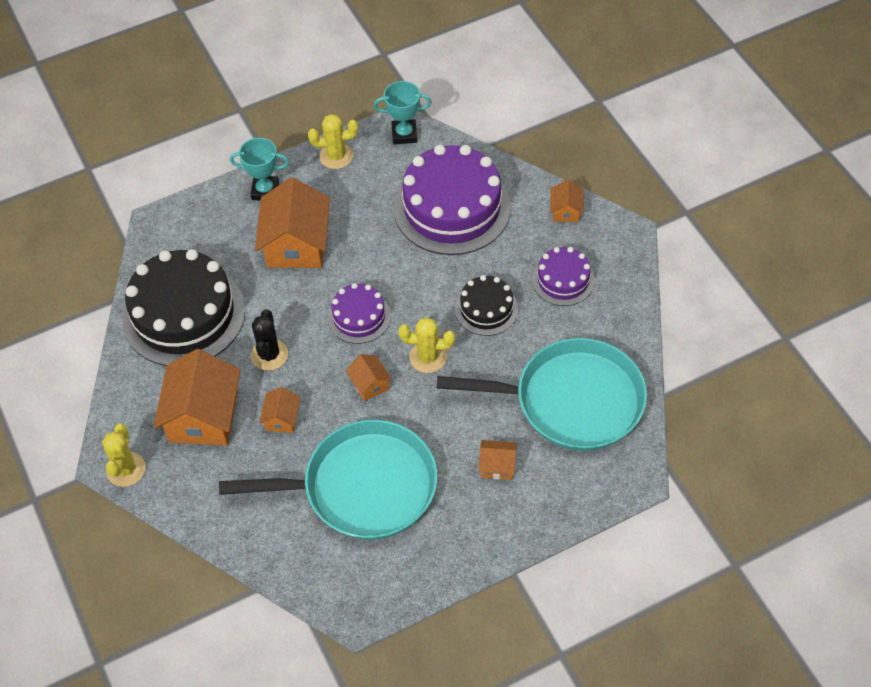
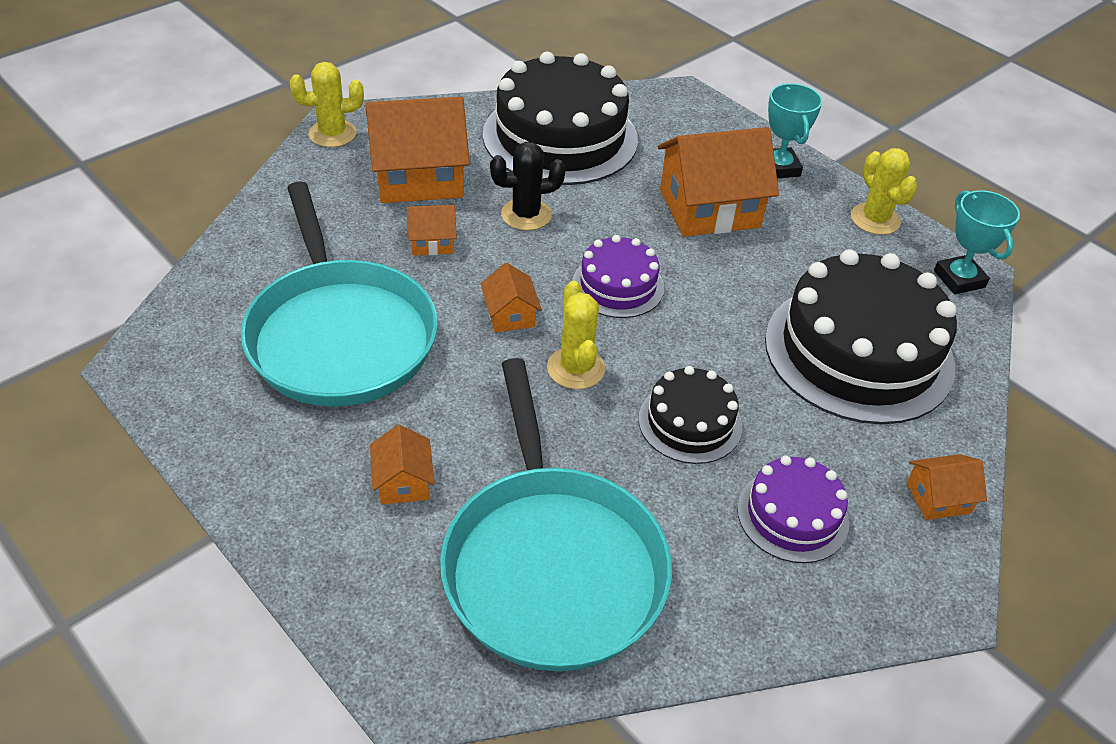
camera: 70 degrees right, 10 degrees down
orange house [346,354,392,401] -> orange house turned 60 degrees counterclockwise [480,263,542,332]
purple cake [394,145,511,255] -> black cake [765,249,957,424]

